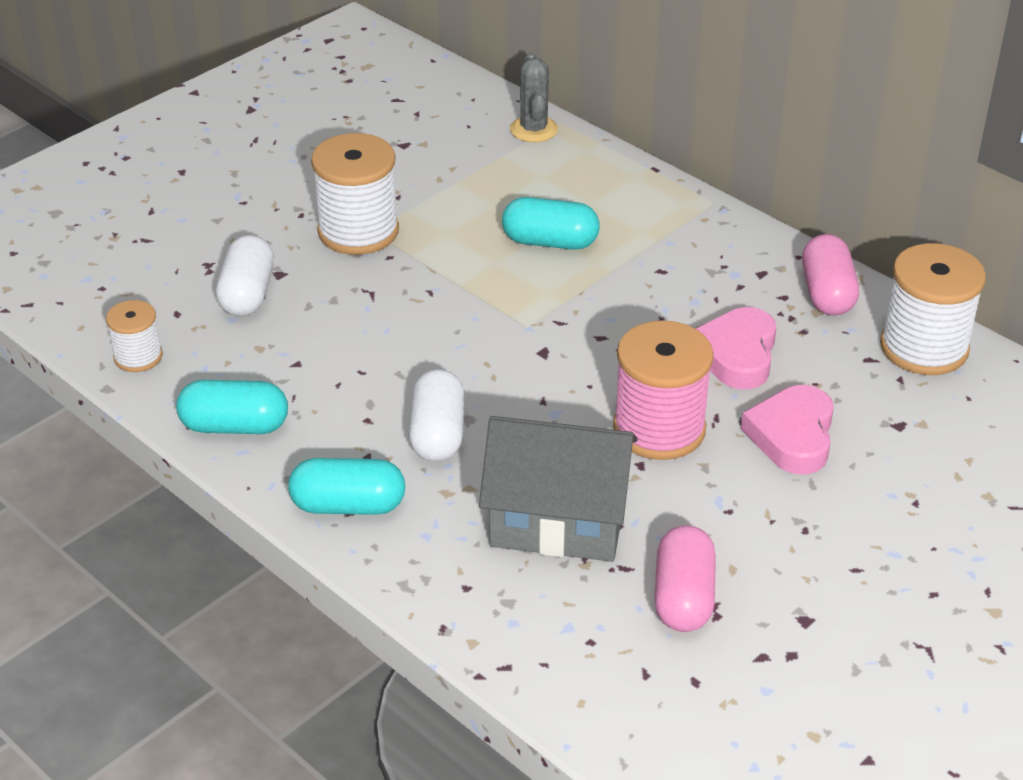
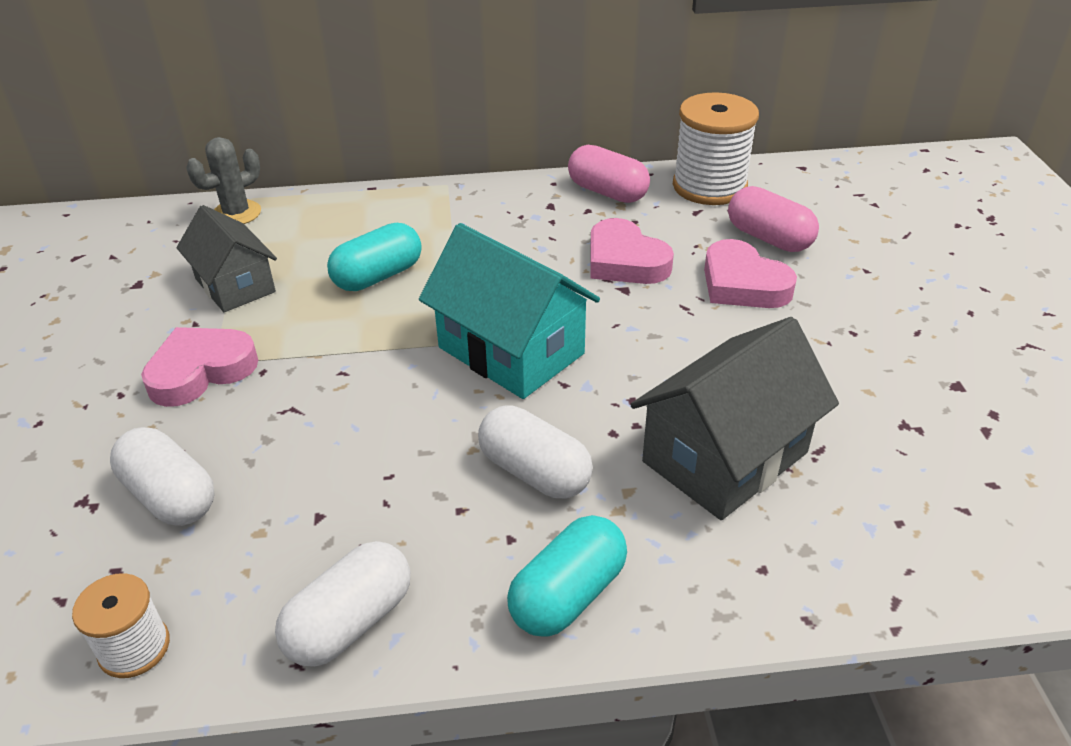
camera: 50 degrees left, 0 degrees up
turquoise capsule [176,380,288,434] -> white capsule [275,541,410,667]
white spool [311,133,399,255] -> pink heart [141,327,258,407]
grey cactus [510,53,558,142] -> grey cactus turned 75 degrees counterclockwise [186,137,261,224]
pink spool [613,320,714,460] -> none
pink capsule [655,525,716,632] -> pink capsule moved to [728,186,819,252]
none -> grey house [176,205,277,312]
none -> turquoise house [419,223,600,399]

